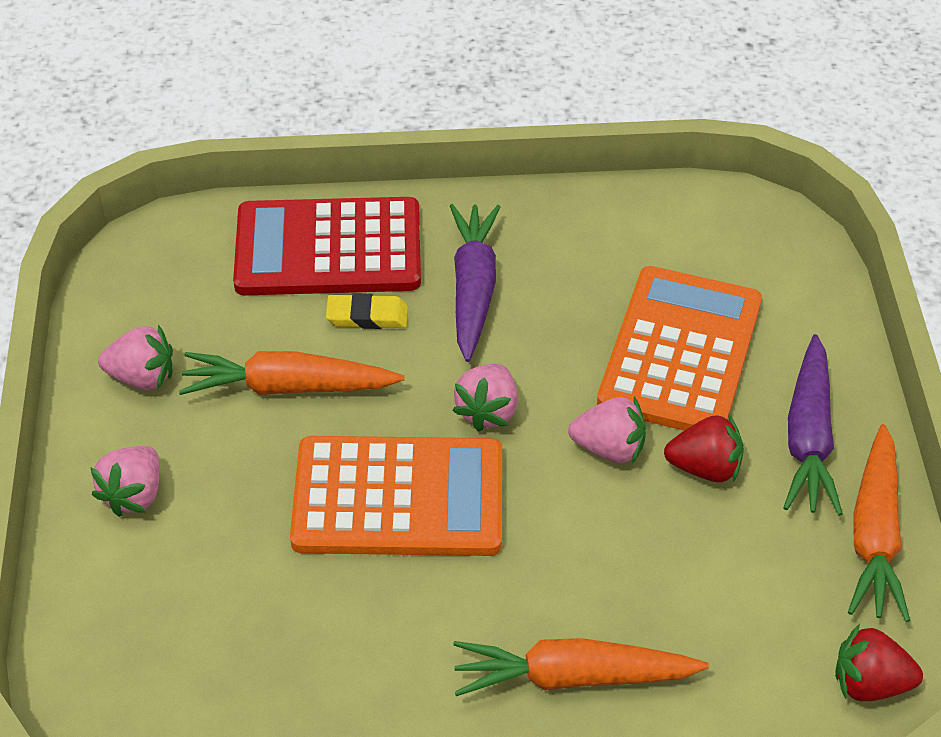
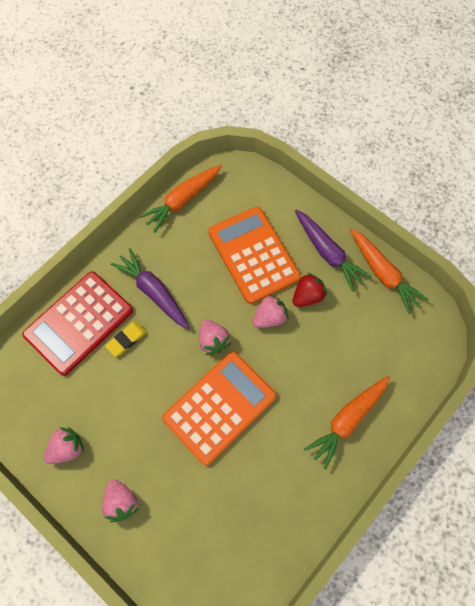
camera: 45 degrees left, 20 degrees up
orange carrot [179,351,405,395] -> orange carrot moved to [139,164,222,233]
red strawberry [835,624,923,701] -> none

